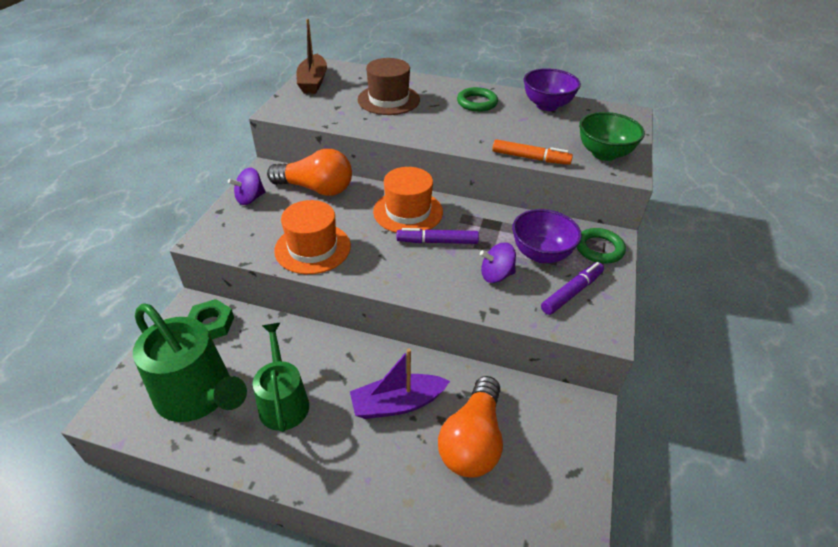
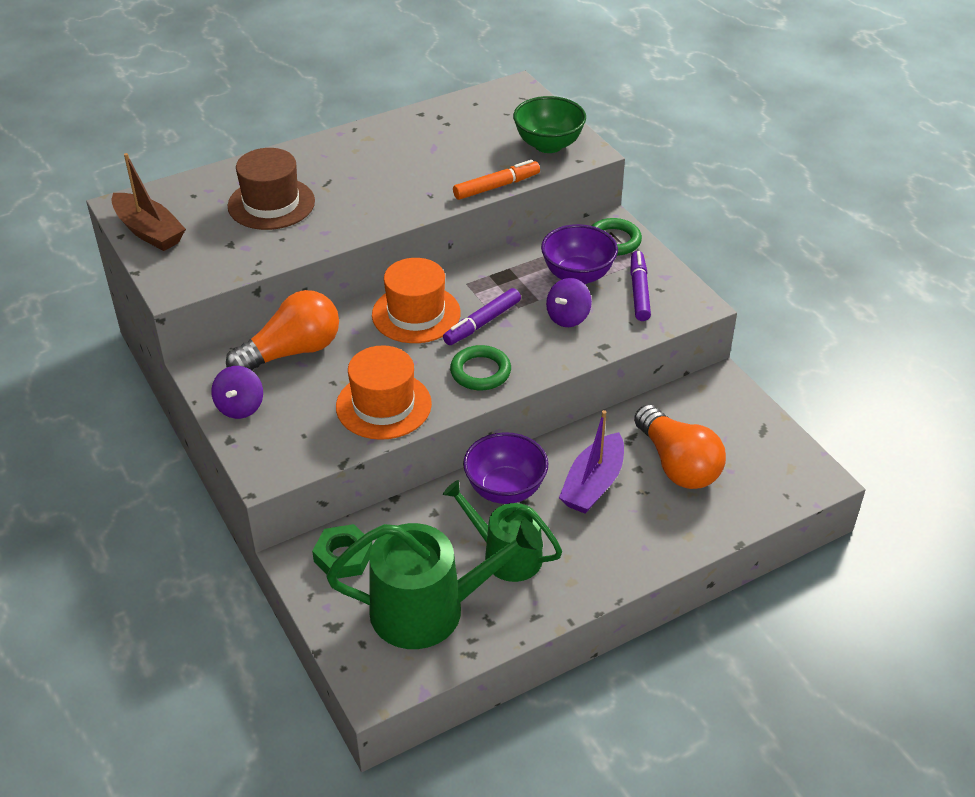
camera: 45 degrees left, 0 degrees up
green ring [457,87,498,112] -> green ring moved to [450,345,511,390]
purple bowl [524,68,581,111] -> purple bowl moved to [463,432,548,504]

